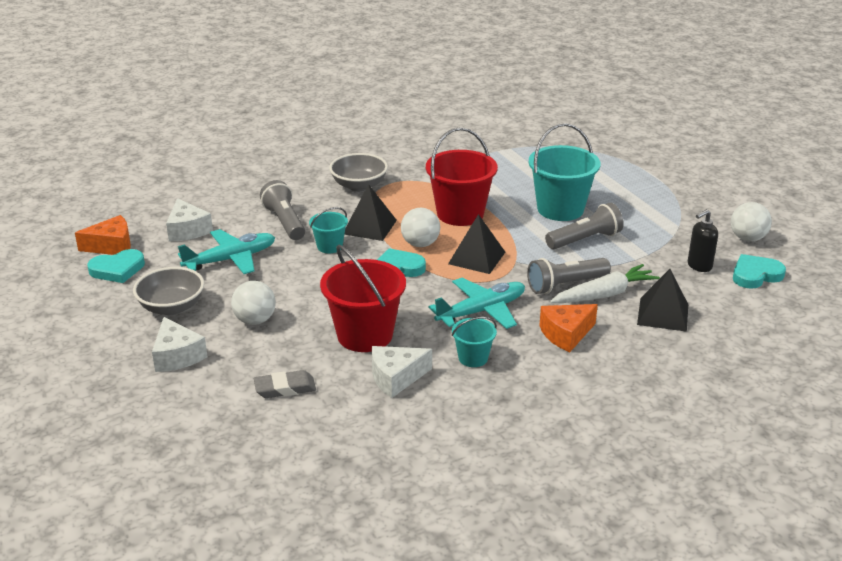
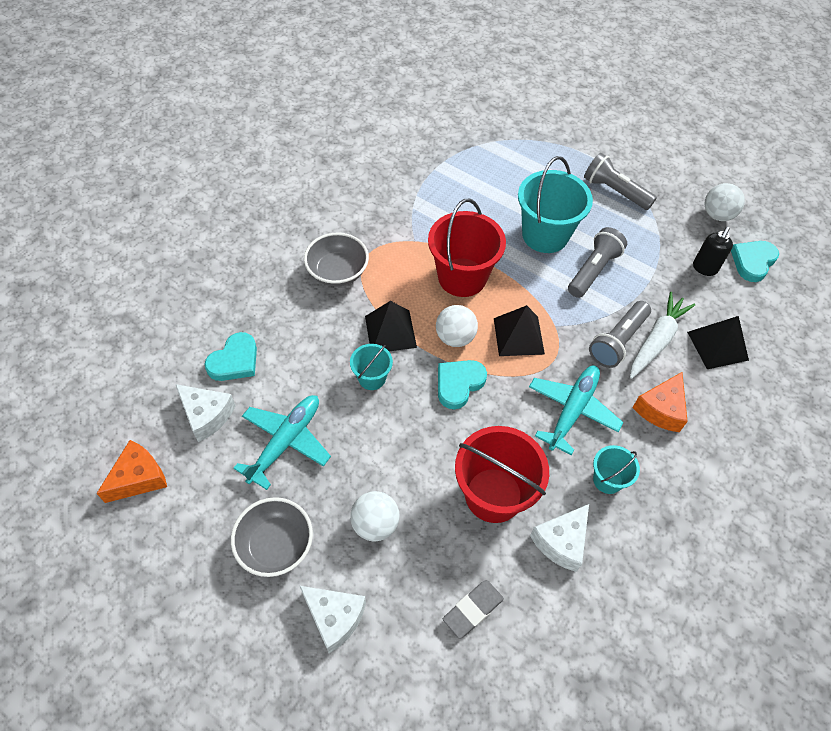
camera: 30 degrees left, 25 degrees up
turquoise heart [88,249,145,283] -> turquoise heart moved to [204,332,257,381]
grey flashlight [260,180,305,240] -> grey flashlight moved to [584,153,657,210]

